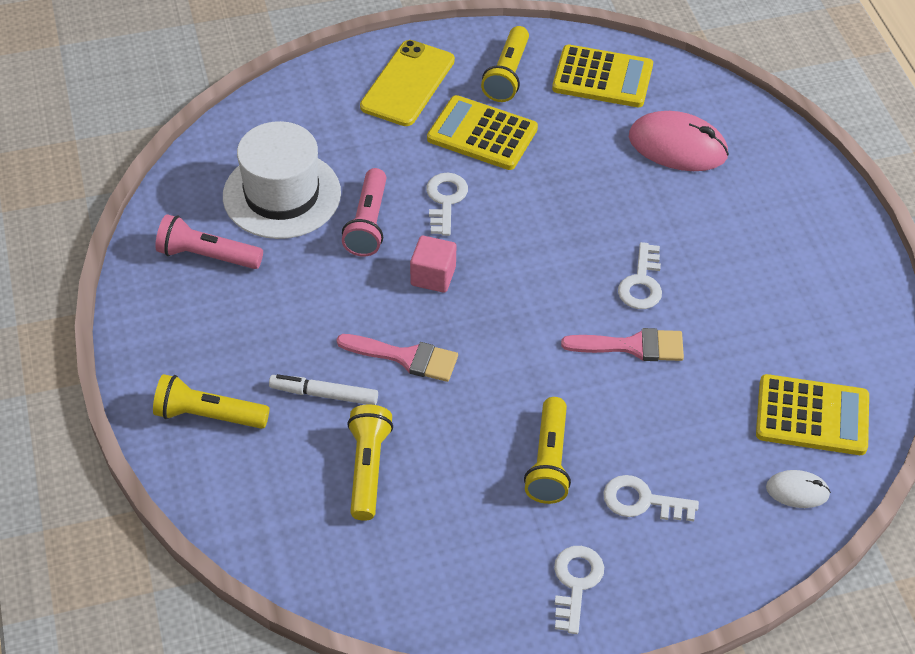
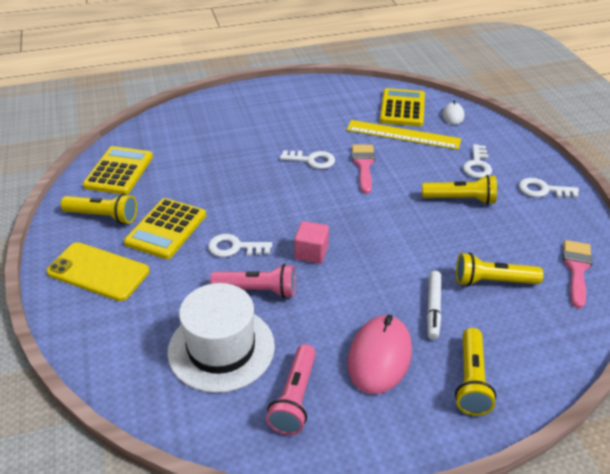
camera: 90 degrees left, 10 degrees down
pink brush [337,334,458,382] -> pink brush moved to [563,240,592,309]
pink mouse [629,111,729,171] -> pink mouse moved to [347,315,412,394]
none -> yellow ruler [347,120,461,150]

